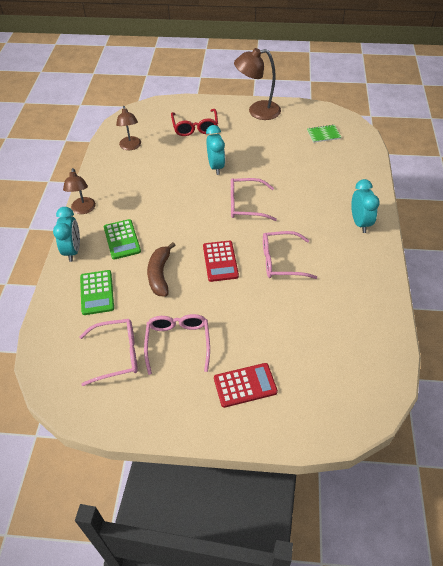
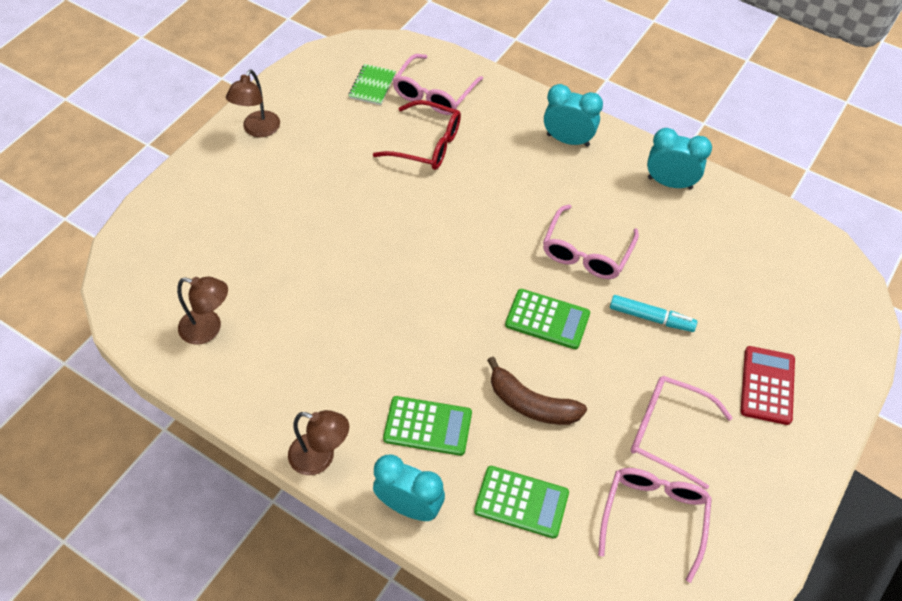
camera: 65 degrees left, 5 degrees up
red glasses [171,109,218,136] -> red glasses moved to [373,100,461,170]
red calculator [203,241,239,282] -> green calculator [505,289,590,349]
turquoise clock [206,125,225,175] -> turquoise clock moved to [647,128,712,189]
pink glasses [231,178,277,221] -> pink glasses moved to [392,54,483,115]
brown lamp [234,48,281,120] -> brown lamp [226,69,280,137], size x0.65
none -> turquoise marker [610,295,697,332]

